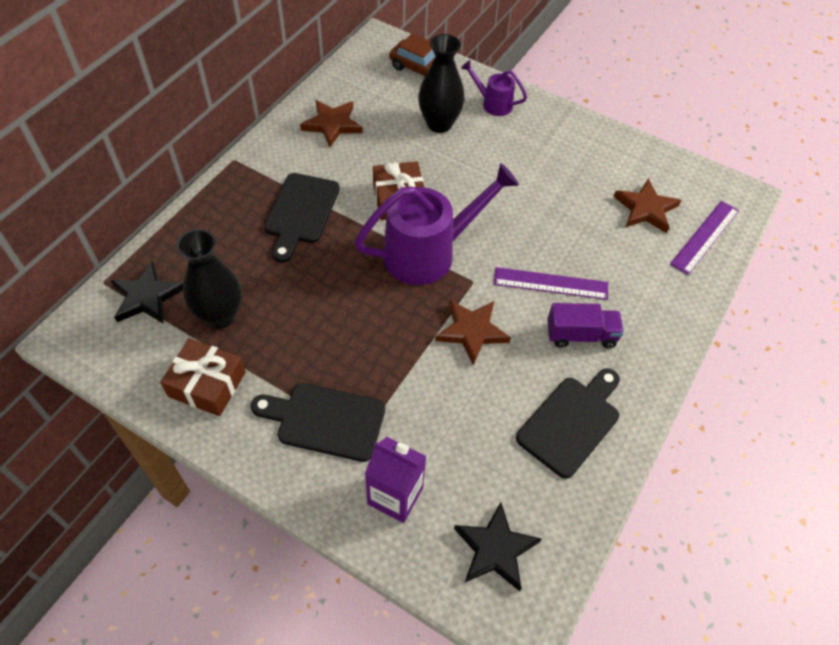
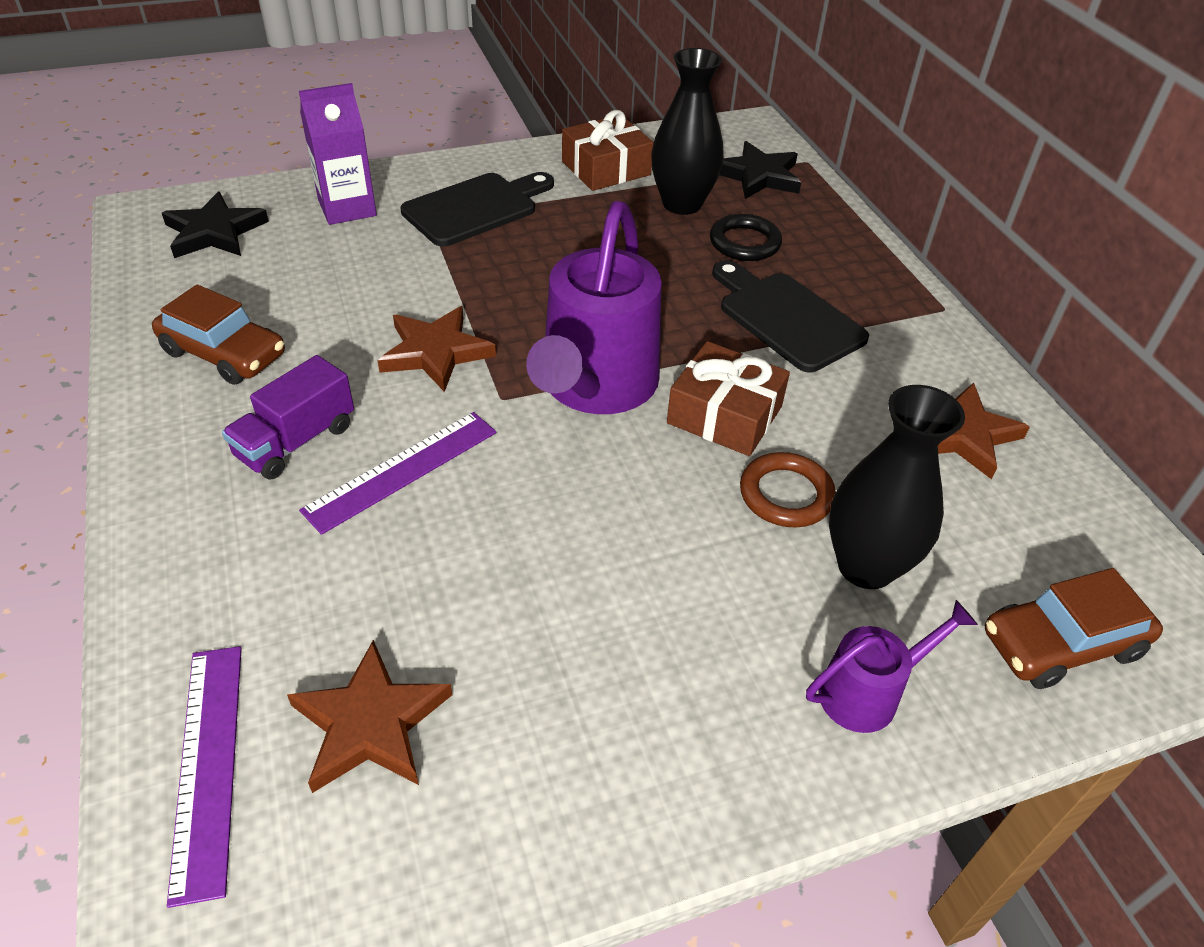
camera: 130 degrees right, 10 degrees down
black cutting board [516,368,620,479] -> brown car [152,284,285,385]
none -> black ring [710,214,782,261]
none -> brown ring [740,452,836,528]

